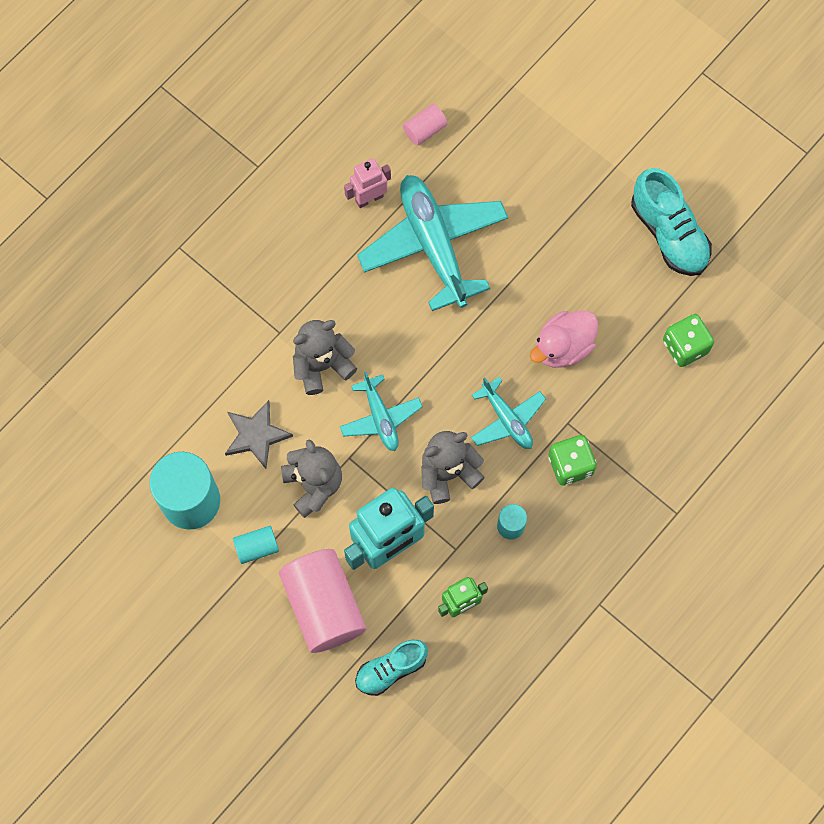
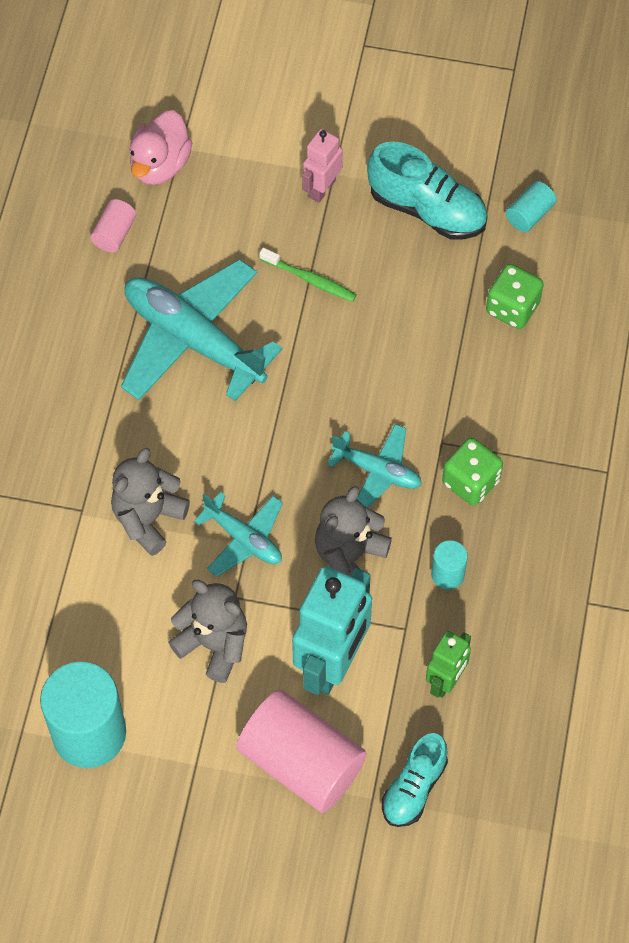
camera: 30 degrees left, 10 degrees down
grey star [225,400,293,469] -> none
turquoise cylinder [233,526,279,564] -> turquoise cylinder moved to [506,181,557,232]
pink robot [344,158,391,208] -> pink robot moved to [302,129,343,203]
pink duck [530,311,598,368] -> pink duck moved to [129,110,192,185]
none -> green toothbrush [259,248,357,302]

